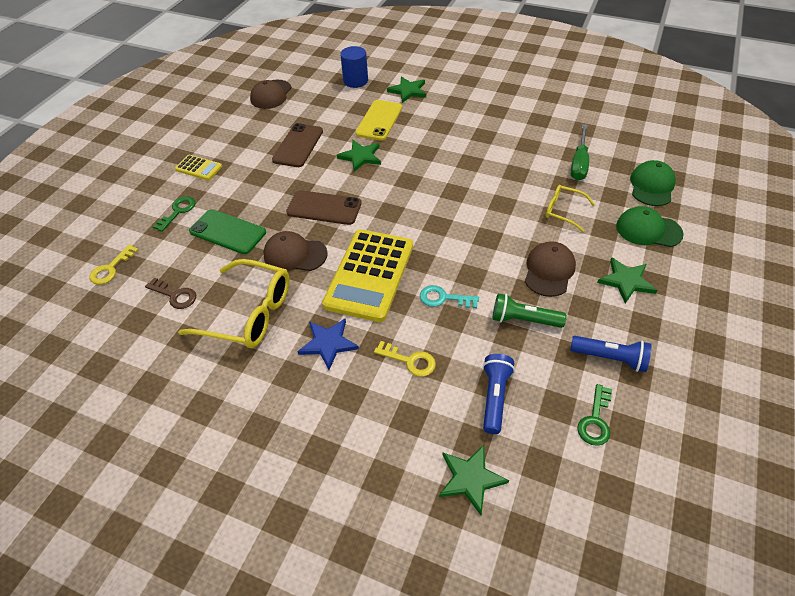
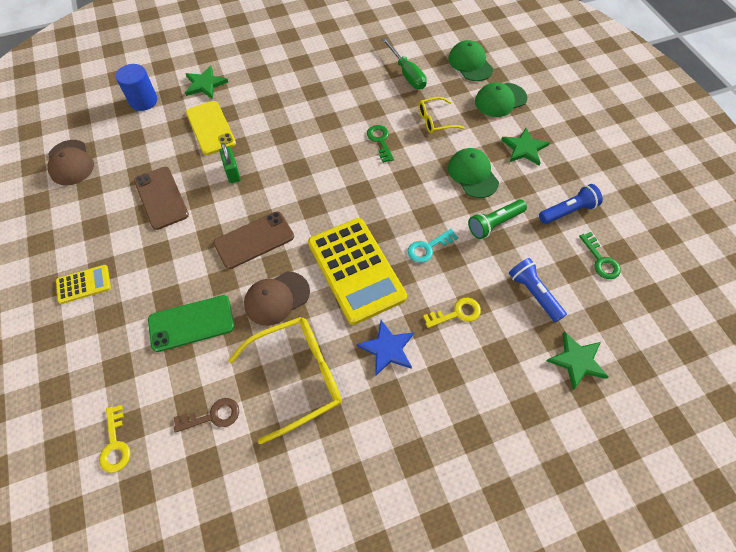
camera: 45 degrees left, 10 degrees up
green key [153,196,195,232] -> green key moved to [367,125,394,163]
green star [337,140,381,172] -> green padlock [219,143,241,183]
brown cap [525,241,576,297] -> green cap [448,148,499,198]

